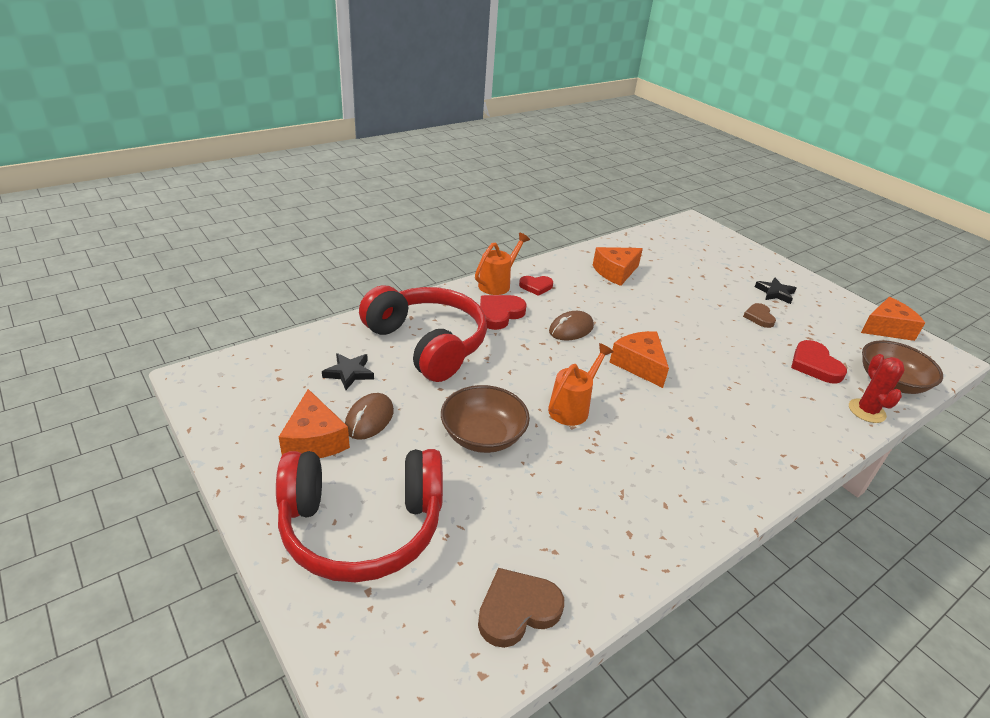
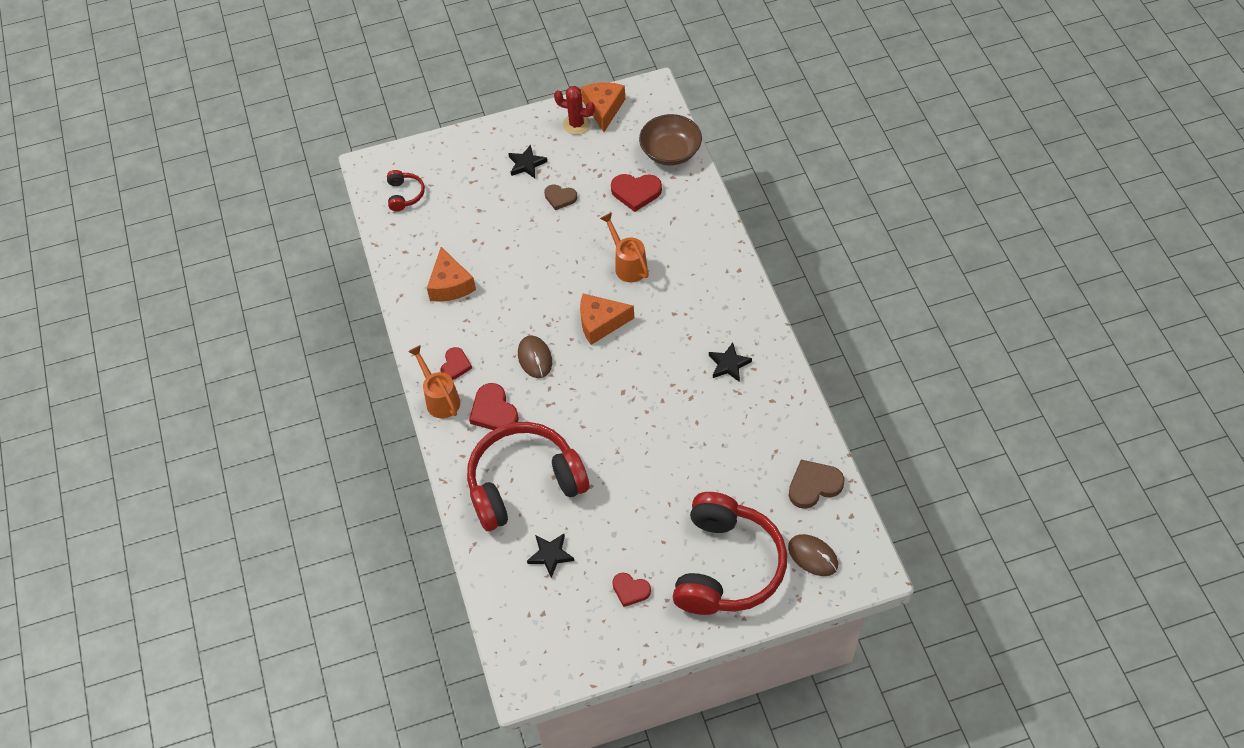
camera: 65 degrees left, 20 degrees up
orange cheese [279,389,350,458] -> red heart [612,573,651,607]
brown mouse [345,393,394,440] -> brown mouse moved to [788,534,838,576]
brown bowl [441,385,530,453] -> none
brown heart [478,568,564,648] -> brown heart turned 75 degrees clockwise [789,460,845,509]
orange watering can [548,343,614,426] -> orange watering can moved to [600,213,649,282]
red cactus [849,354,904,423] -> red cactus moved to [554,86,595,135]
none -> red headphones [387,170,425,211]
none -> black star [709,342,752,382]

